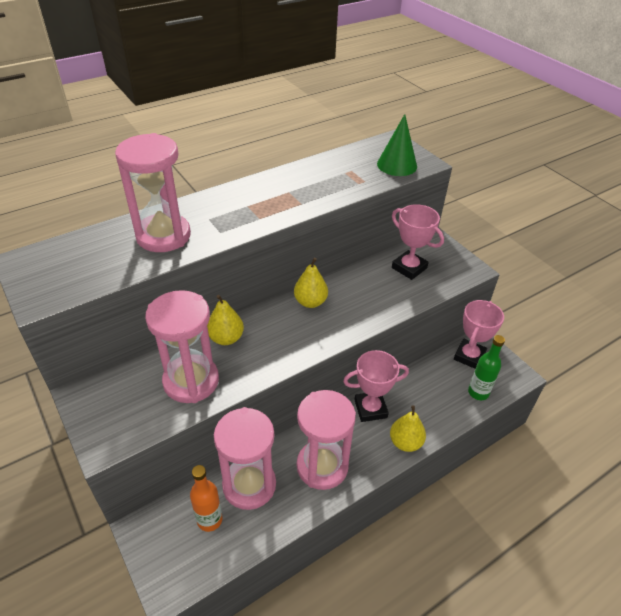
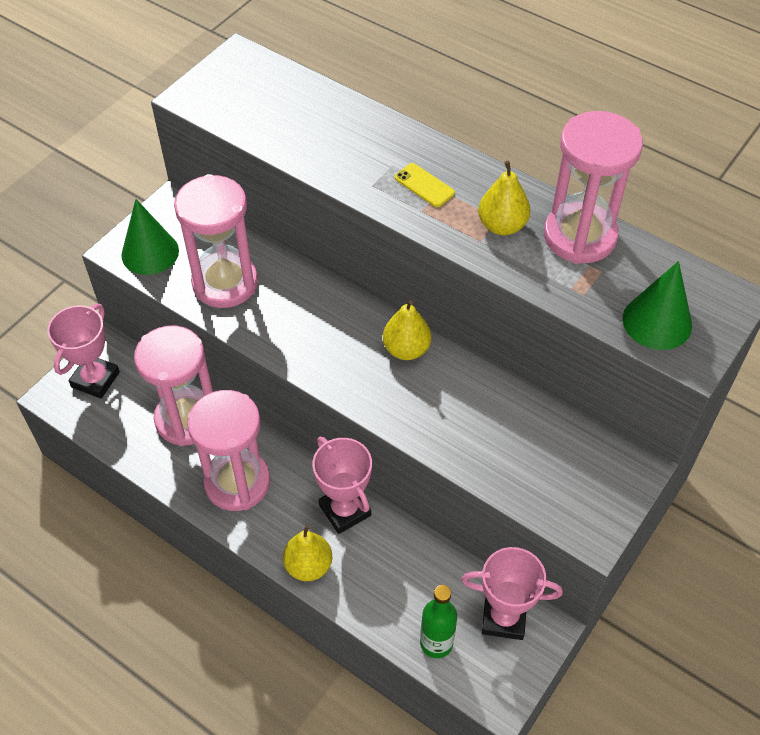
camera: 70 degrees right, 10 degrees up
pink hourglass [115,133,191,252] -> pink hourglass moved to [544,111,643,264]
orange bottle [190,465,223,532] -> none
yellow pear [207,295,244,345] -> yellow pear moved to [478,161,530,235]
pink trophy [392,204,444,280] -> pink trophy moved to [48,304,120,399]
none -> green cone [121,199,179,275]
none -> yellow phone [395,163,455,207]

